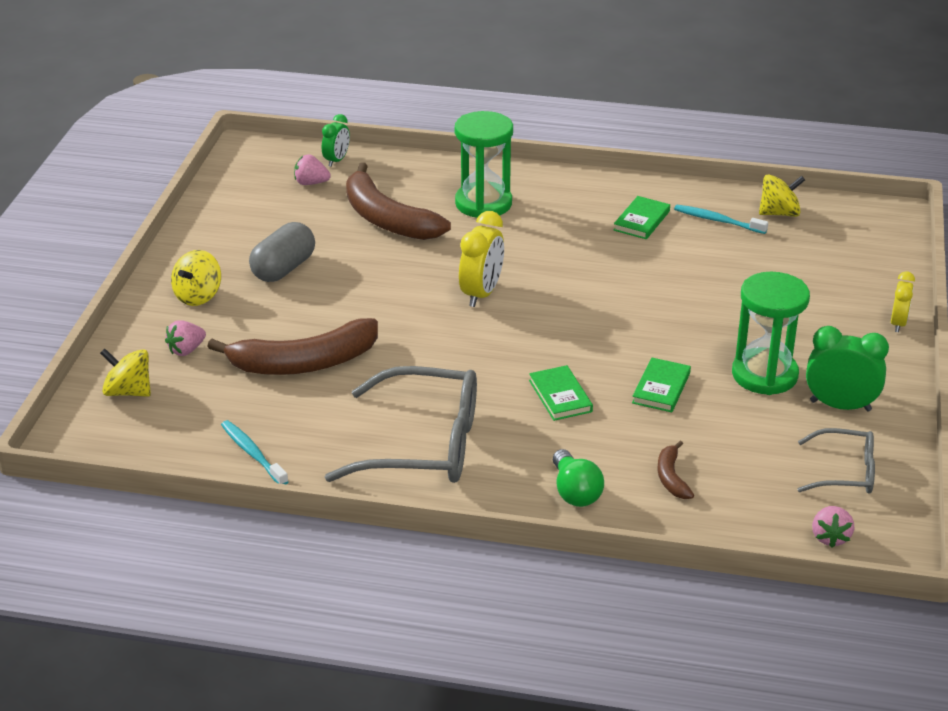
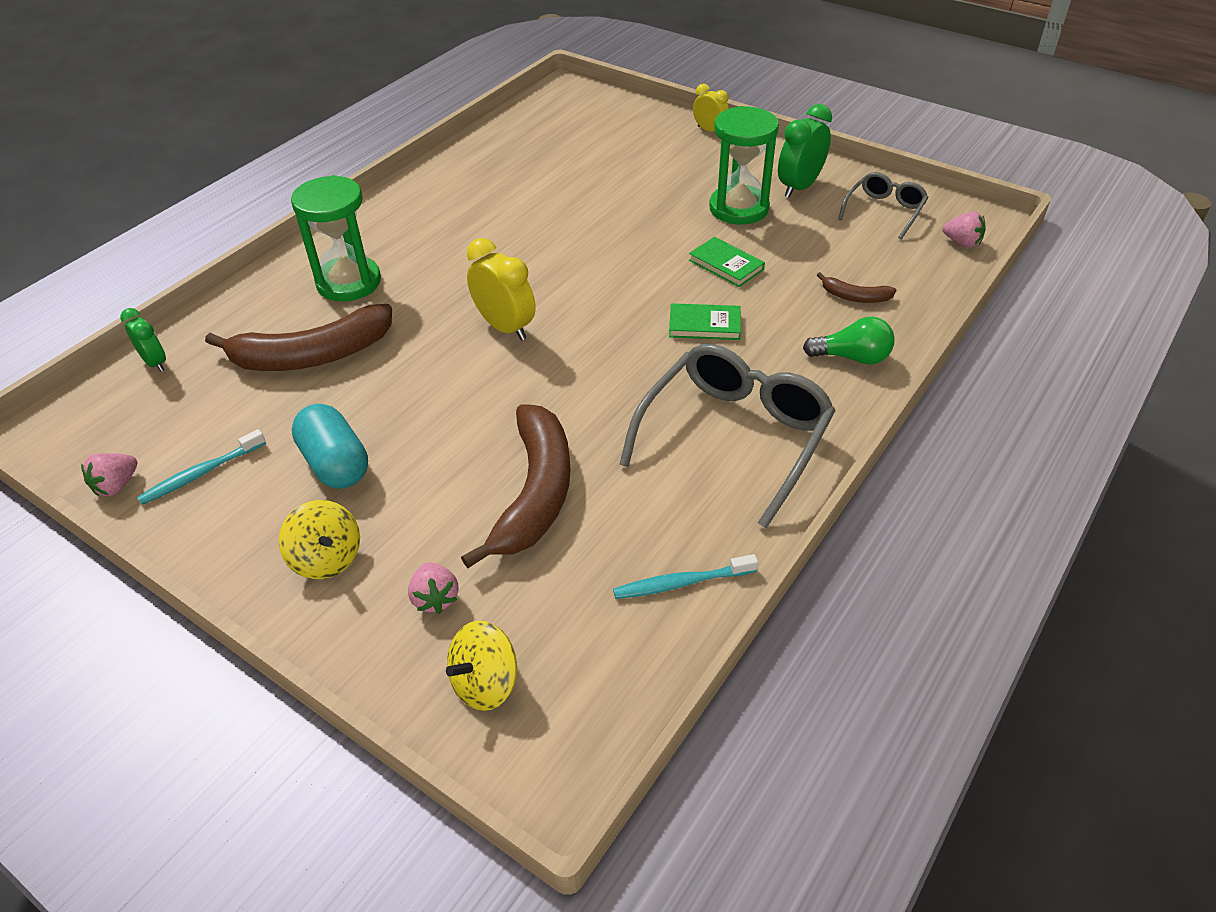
camera: 65 degrees left, 10 degrees up
grey capsule [249,222,315,282] -> turquoise capsule [292,404,368,489]
pink strawberry [294,154,331,185] -> pink strawberry moved to [81,453,137,496]
green book [614,196,670,239] -> none
turquoise toothbrush [674,205,768,234] -> turquoise toothbrush moved to [137,429,266,505]
yellow spinning top [759,174,805,217] -> none

